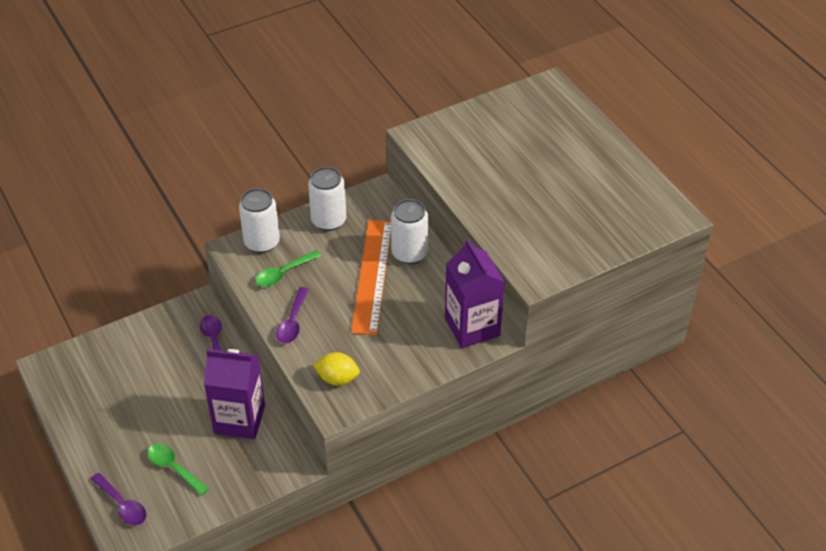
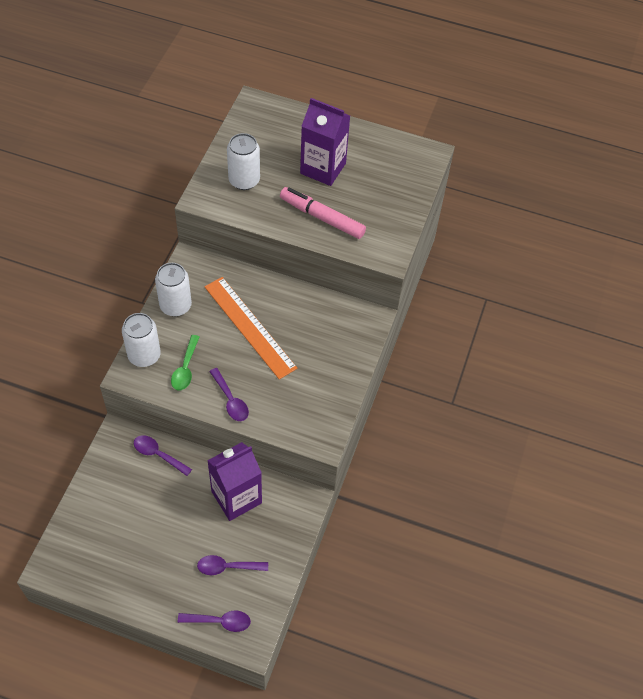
camera: 45 degrees left, 10 degrees up
green spoon [147,443,209,496] -> purple spoon [197,555,268,575]
yellow lemon [313,352,360,385] -> none
white can [391,199,428,264] -> white can moved to [227,133,260,190]
purple carton [445,239,505,348] -> purple carton moved to [300,98,350,186]
none -> pink marker [280,187,366,239]

